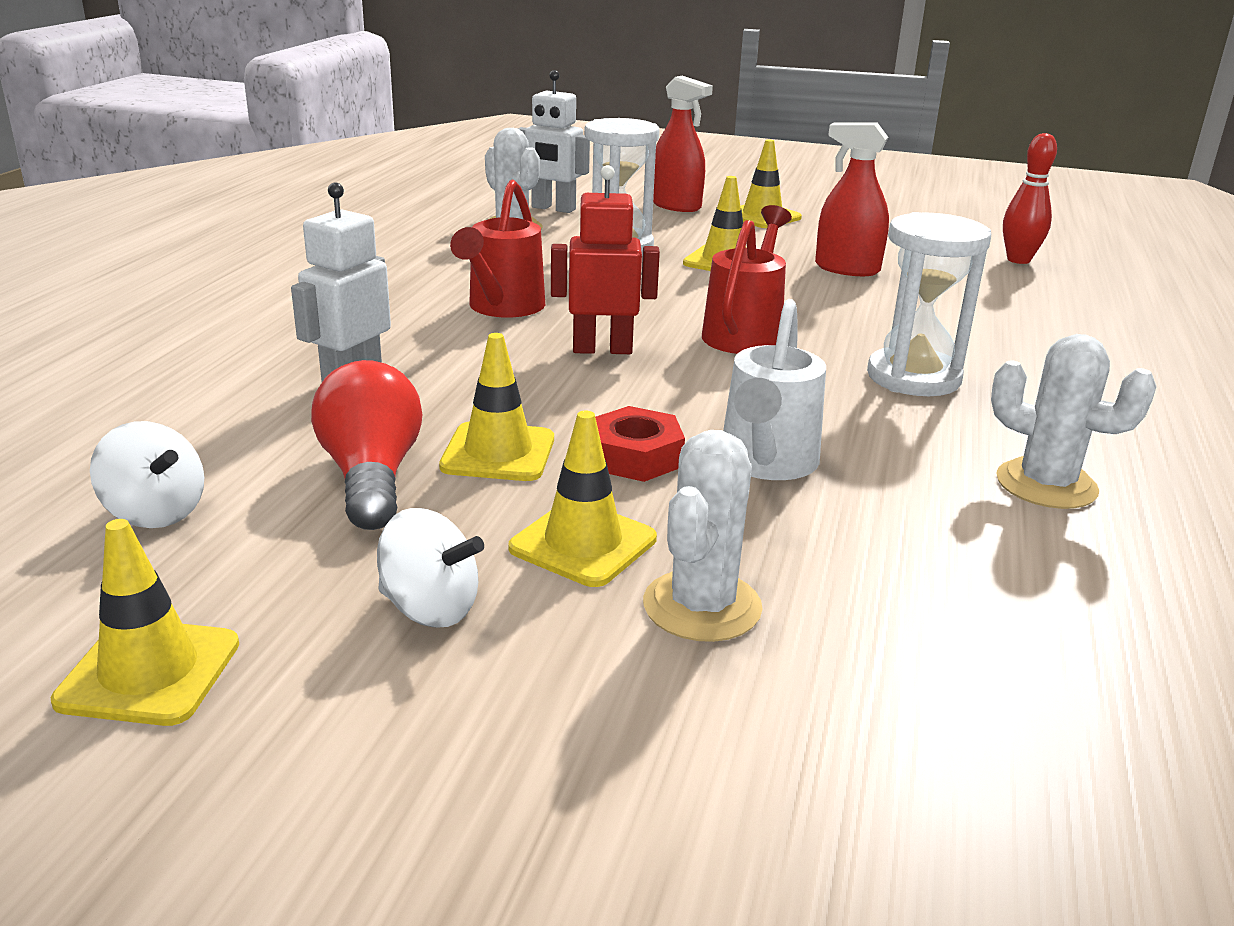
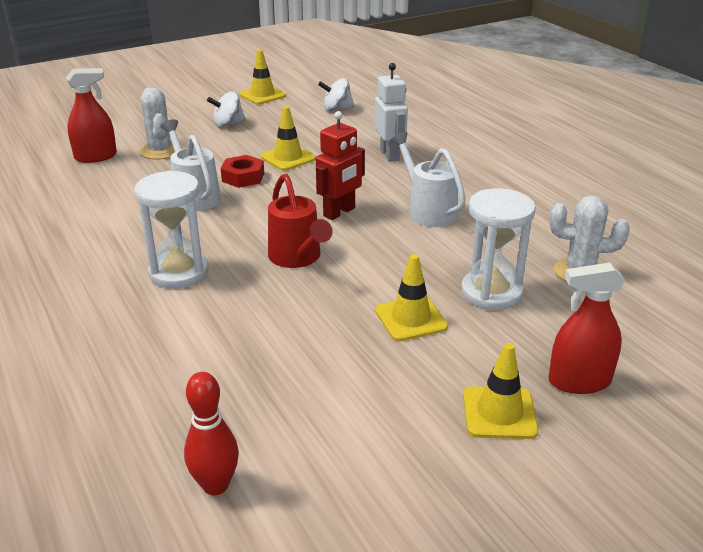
camera: 135 degrees right, 5 degrees up
red light bulb [311,360,422,530] -> none
red watering can [450,180,545,318] -> white watering can [390,132,466,227]
yellow traffic cone [508,411,657,587] -> none
white robot [518,70,590,213] -> none
red spray bottle [815,123,889,276] -> red spray bottle moved to [66,68,117,163]
white cactus [991,334,1157,509] -> none

